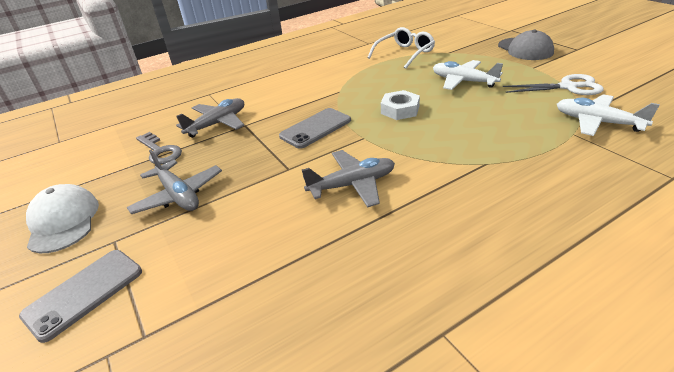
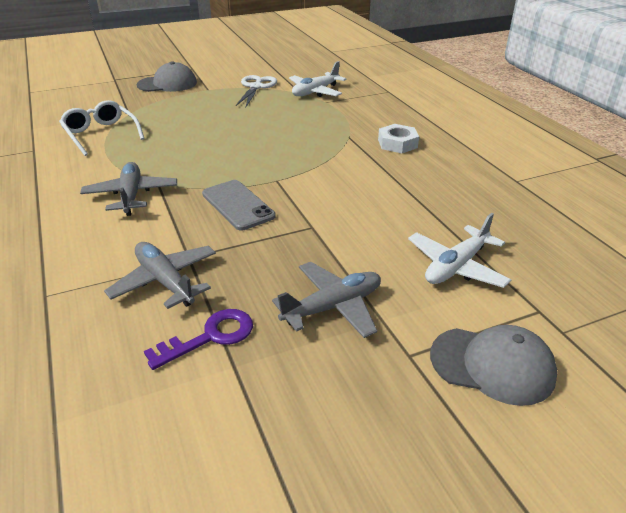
camera: 85 degrees left, 0 degrees up
grey phone [19,250,142,343] -> grey cap [430,325,558,406]
white cap [26,184,99,253] -> none
grey key [136,132,182,164] -> purple key [144,309,253,370]
grey plane [302,150,395,208] -> grey plane moved to [80,162,177,216]
white nut [381,90,420,120] -> white nut moved to [378,124,419,153]
white plane [433,60,503,90] -> white plane moved to [408,213,511,288]

